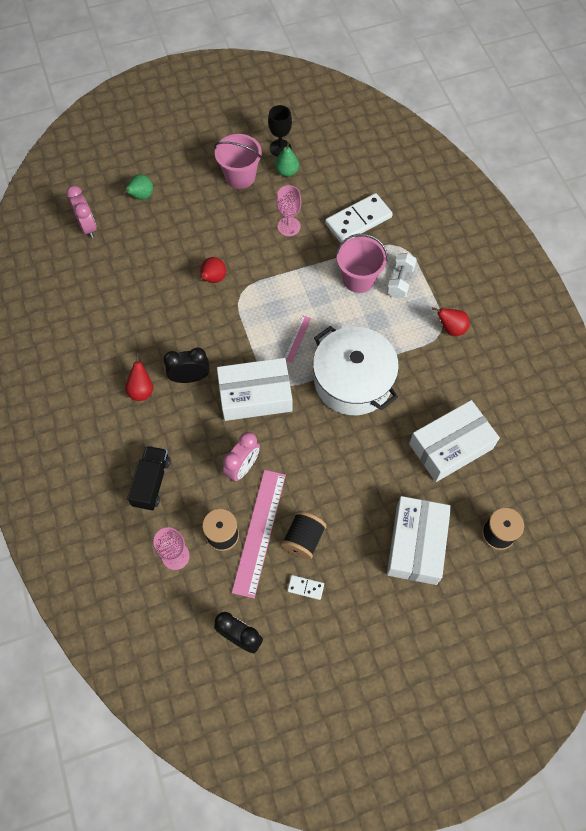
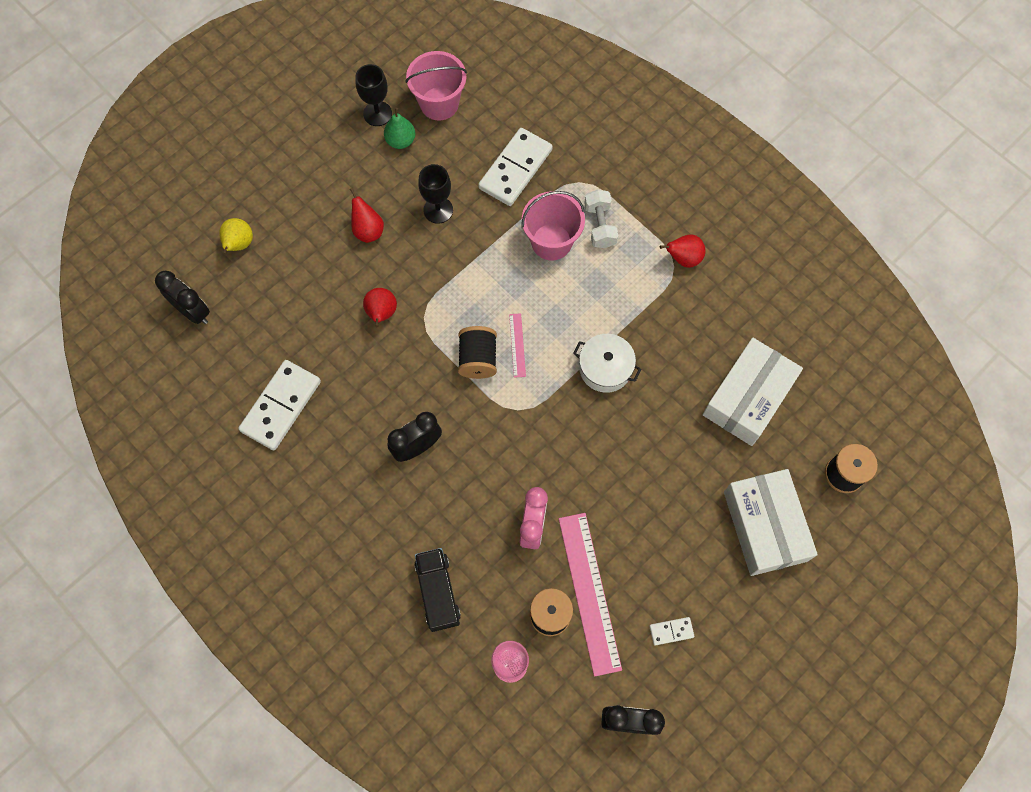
camera: 25 degrees left, 5 degrees up
pink clock [66,185,97,238] -> black clock [155,271,210,324]
green pear [123,174,153,200] -> yellow pear [219,218,253,255]
red pear [125,353,153,401] -> red pear moved to [350,188,384,243]
pink bucket [214,134,262,189] -> pink bucket moved to [405,51,467,121]
white box [217,358,292,421] -> none
pink goblet [276,185,301,236] -> black goblet [418,164,453,224]
black spool [281,511,327,560] -> black spool moved to [458,326,497,379]
white pot [313,326,399,415] -> white pot [573,334,642,393], size x0.54
none -> white domino [239,360,321,450]

